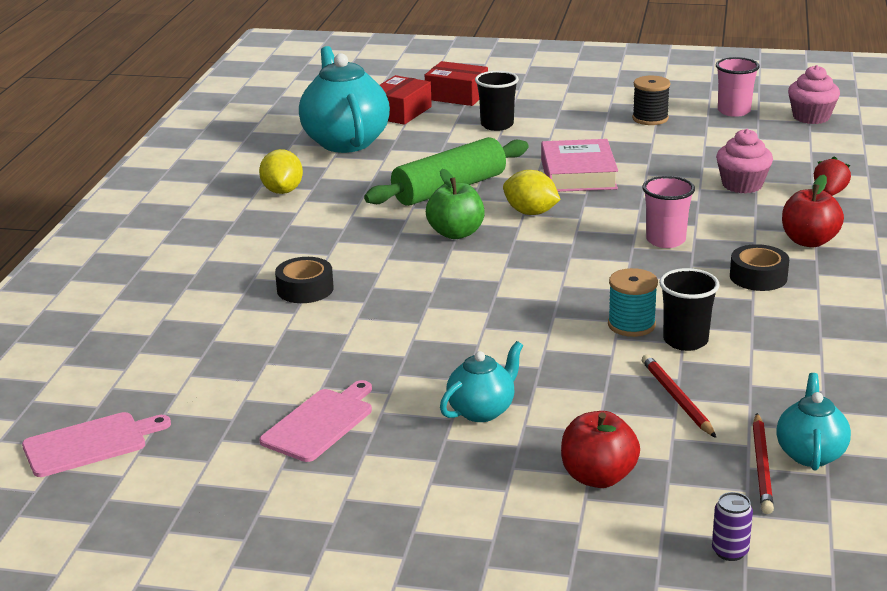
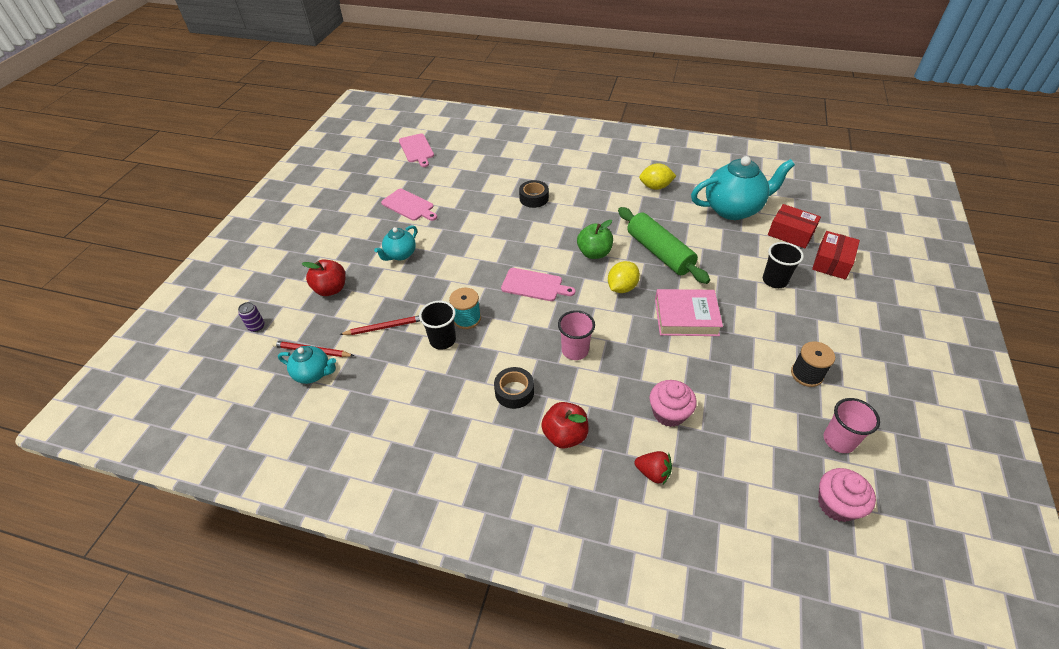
camera: 95 degrees right, 20 degrees up
turquoise teapot [440,341,523,422] -> turquoise teapot turned 75 degrees clockwise [374,225,417,261]
none -> pink cutting board [501,268,575,301]

